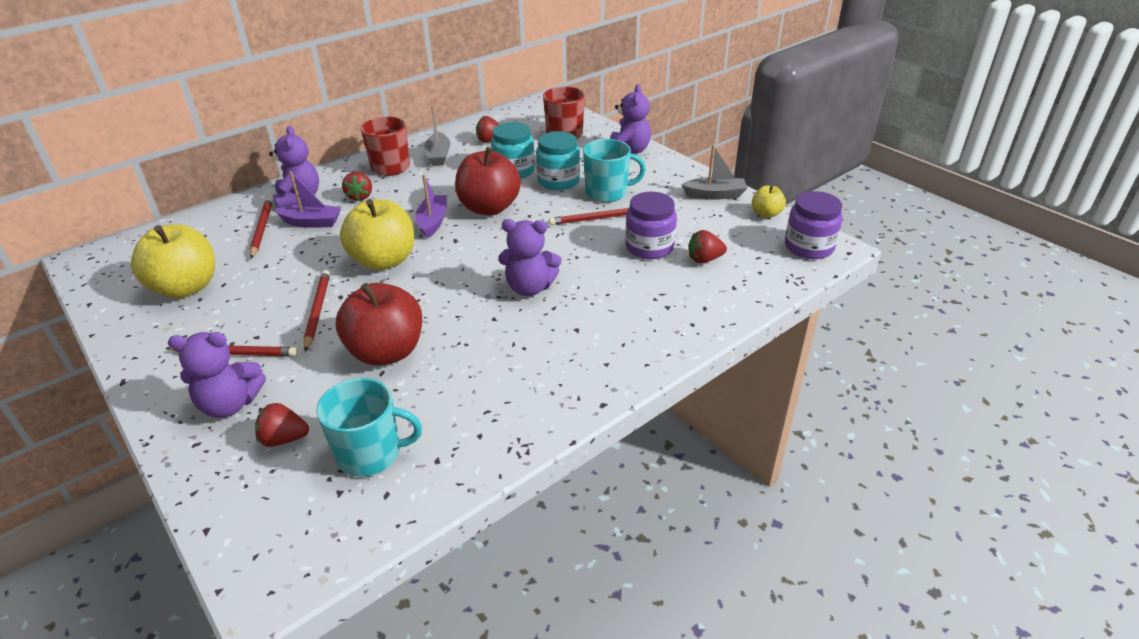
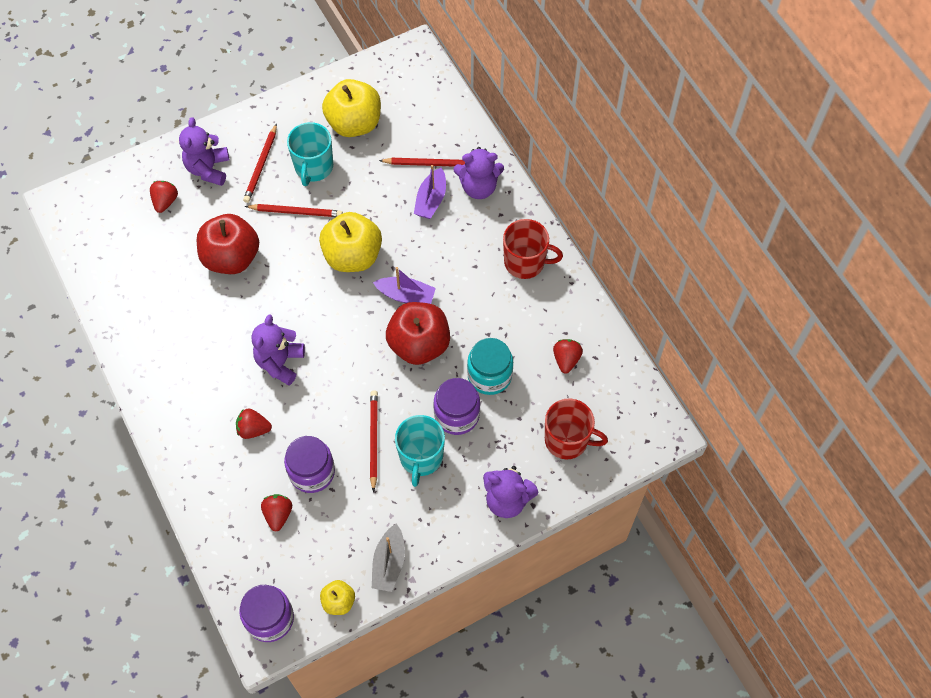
camera: 100 degrees right, 25 degrees up
turquoise mug [316,378,422,477] -> turquoise mug moved to [287,122,333,186]
red strawberry [342,172,372,201] -> red strawberry moved to [236,409,272,439]
grey boat [424,106,450,166] -> none
turquoise jar [536,131,580,190] -> purple jar [434,378,480,435]

